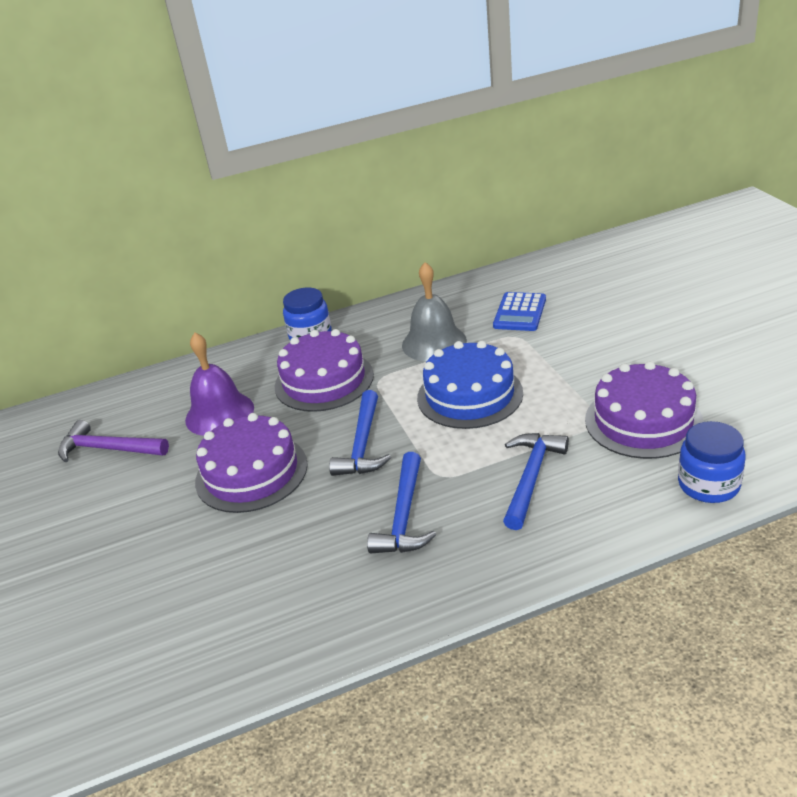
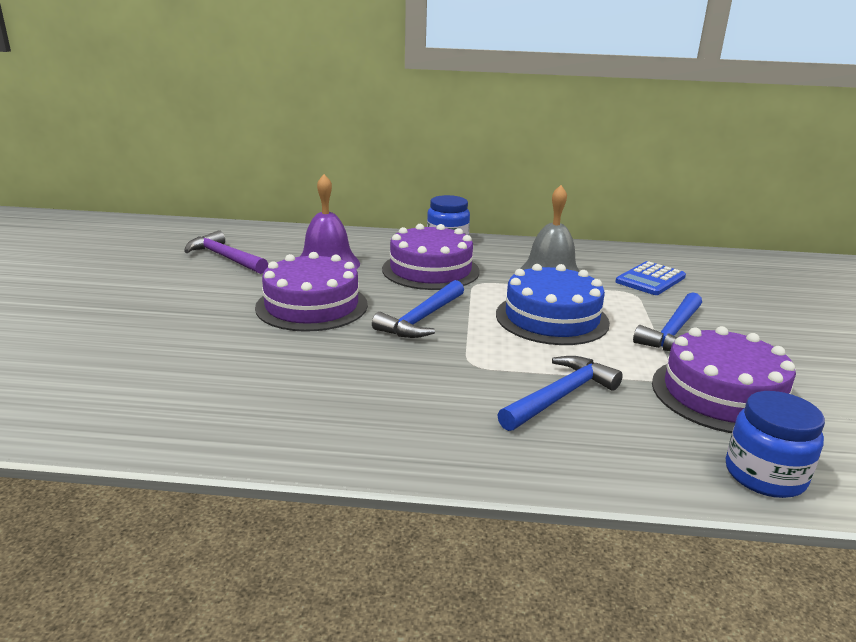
camera: 20 degrees right, 10 degrees down
blue hammer [367,452,436,554] -> blue hammer moved to [633,292,702,351]

